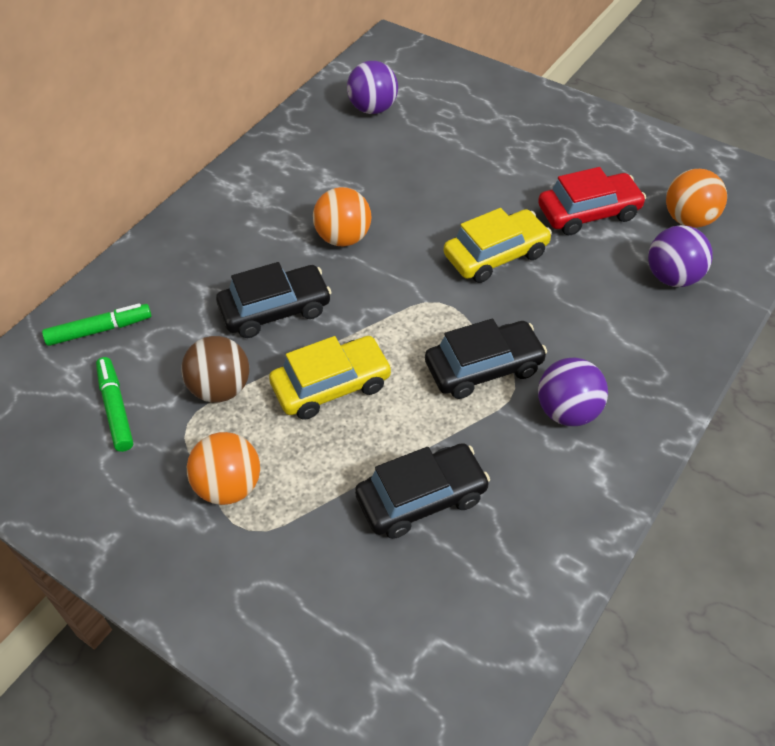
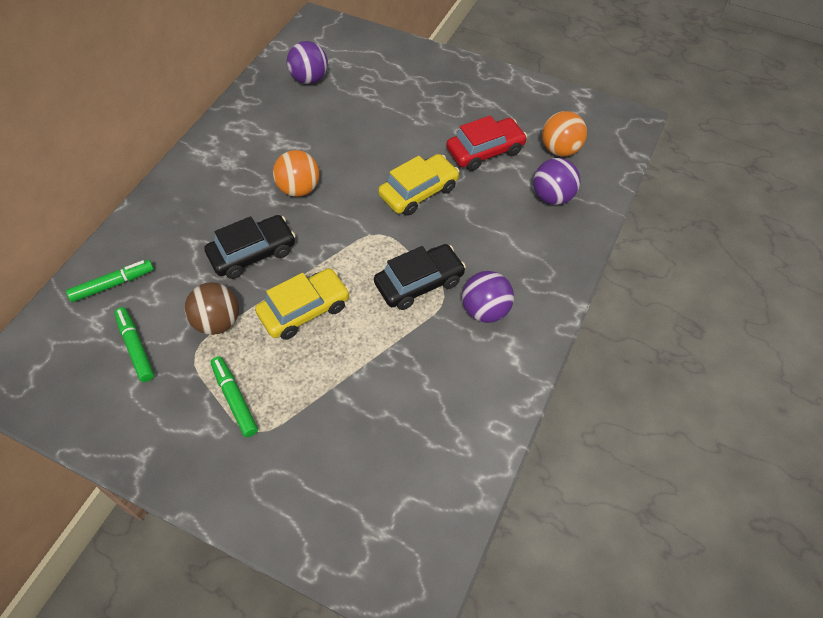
camera: 10 degrees left, 5 degrees up
orange ball [187,432,260,505] -> green marker [211,356,258,437]
black car [355,443,490,539] -> none

